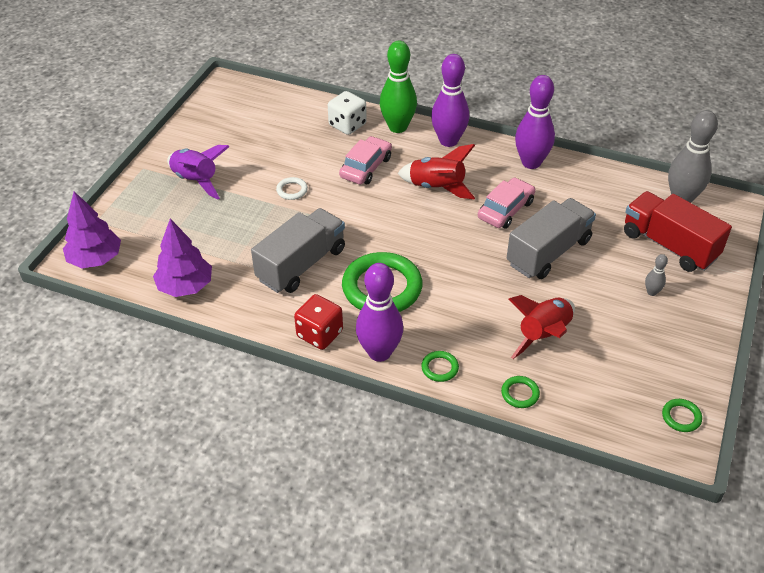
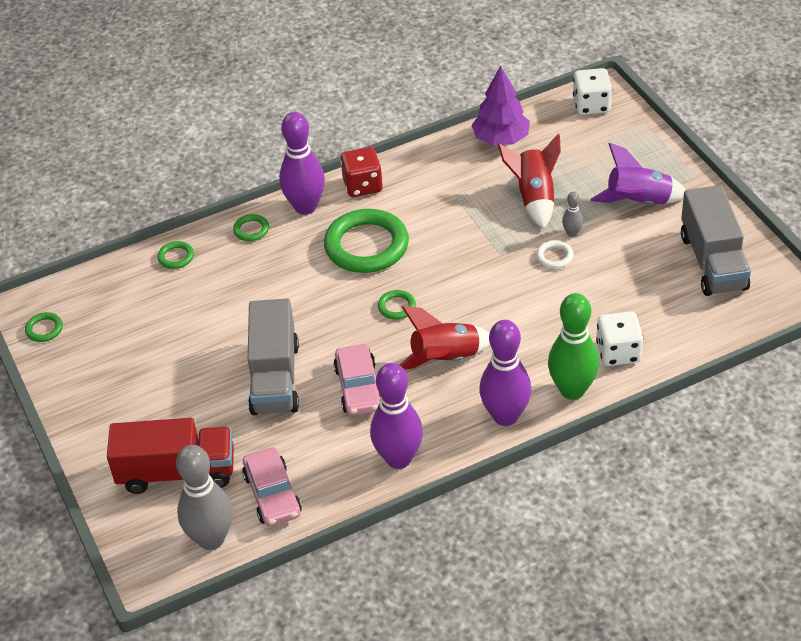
camera: 135 degrees right, 0 degrees up
purple tree [63,191,121,268] -> white dice [573,68,612,115]
grey truck [251,208,345,293] -> grey truck moved to [681,185,751,296]
pink car [339,136,392,185] -> pink car moved to [242,447,302,526]
red rocket [508,295,575,359] -> red rocket moved to [498,134,561,229]
grey bowling pin [645,254,668,296] -> grey bowling pin moved to [562,191,583,237]
none -> green ring [378,290,416,319]

